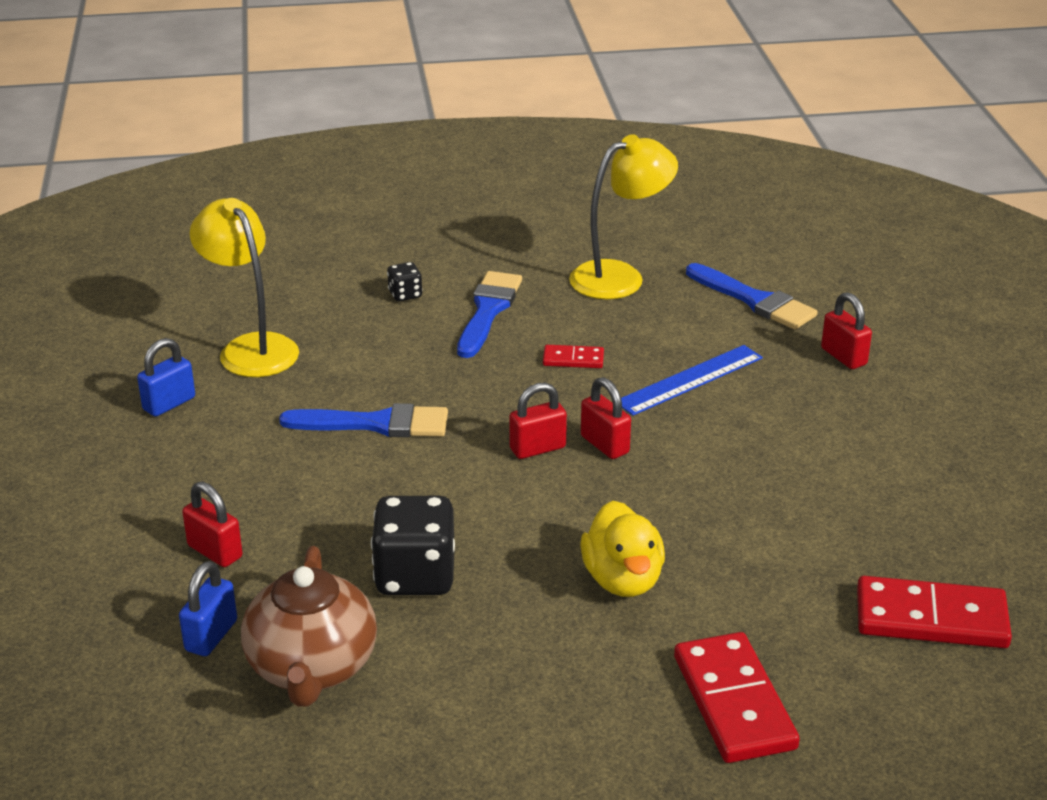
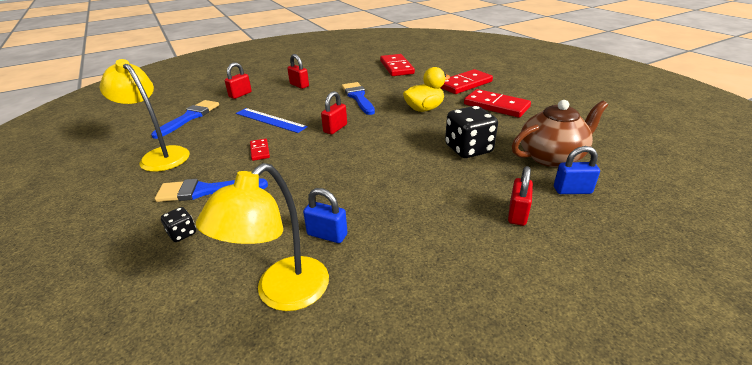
camera: 110 degrees left, 0 degrees up
blue padlock [137,338,195,417] -> blue padlock moved to [303,188,348,243]
blue brush [279,403,448,437] -> blue brush moved to [342,82,375,115]
red padlock [509,382,567,459] -> red padlock moved to [287,54,309,89]
none -> red domino [464,89,531,118]

